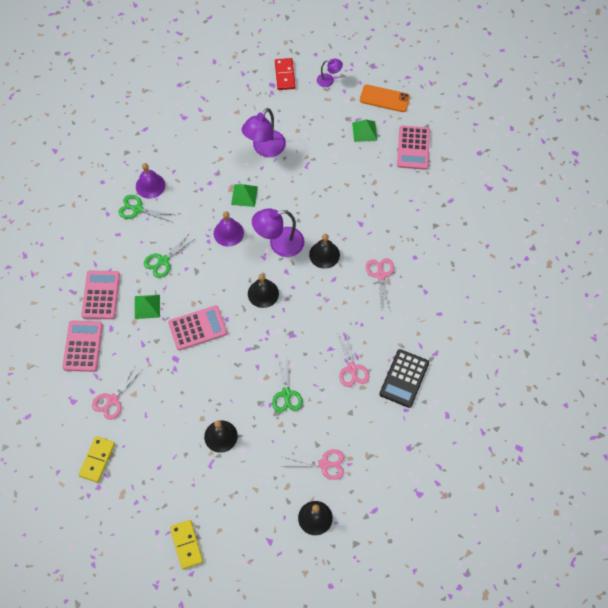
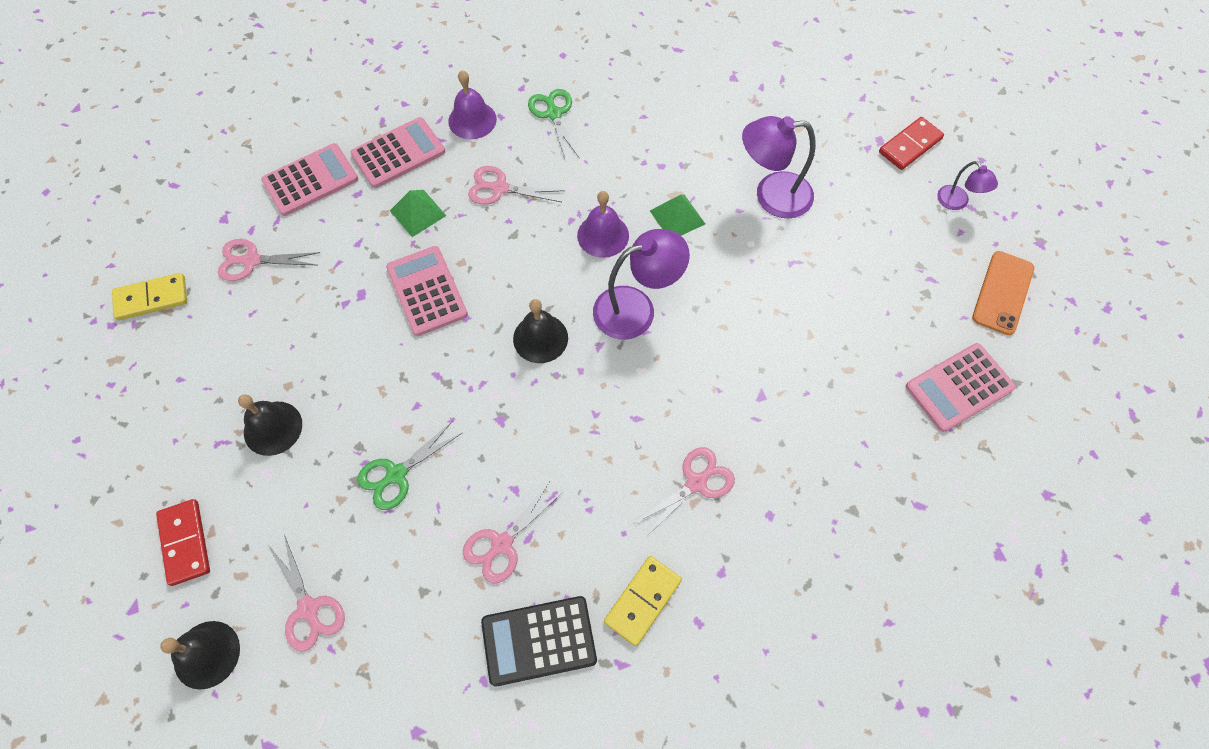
camera: 55 degrees right, 0 degrees up
purple bell [136,163,165,199] -> purple bell moved to [448,70,497,139]
green scissors [144,233,196,278] -> pink scissors [468,166,565,205]
pink calculator [168,305,227,350] -> pink calculator turned 150 degrees counterclockwise [386,246,468,336]
yellow domino [170,520,203,569] -> yellow domino moved to [604,556,682,646]
purple lamp [252,208,305,257] -> purple lamp turned 120 degrees clockwise [593,229,690,340]
black bell [309,234,340,269] -> none
green pyramid [352,120,377,142] -> none
orange phone [360,85,410,112] -> orange phone turned 45 degrees clockwise [972,251,1034,335]
none -> red domino [156,499,210,586]

